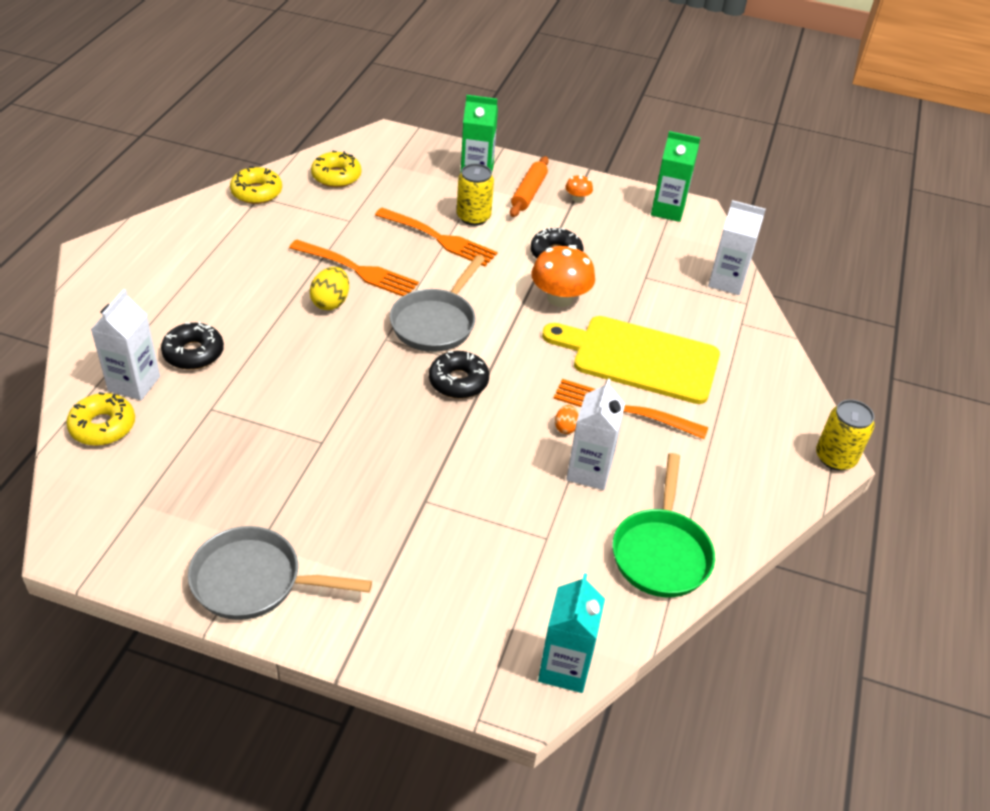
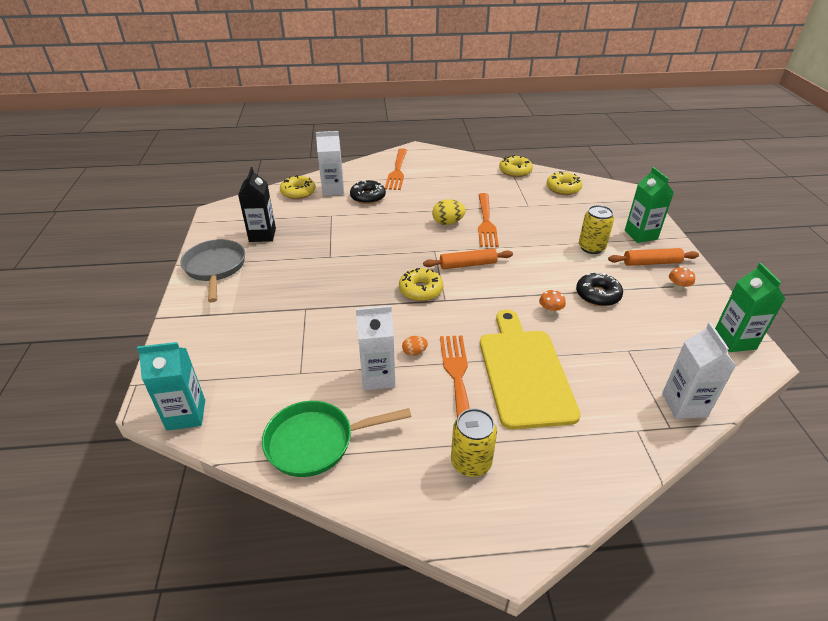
camera: 70 degrees right, 5 degrees down
orange fork [375,208,498,266] -> orange fork moved to [385,148,407,190]
grey pan [390,255,485,352] -> orange rolling pin [423,248,513,269]
black donut [429,351,489,399] -> yellow donut [399,268,443,301]
orange mushroom [531,245,595,307] -> orange mushroom [539,289,566,315], size x0.49
yellow can [816,400,875,471] -> yellow can moved to [451,408,497,477]
none -> black carton [238,167,276,242]

